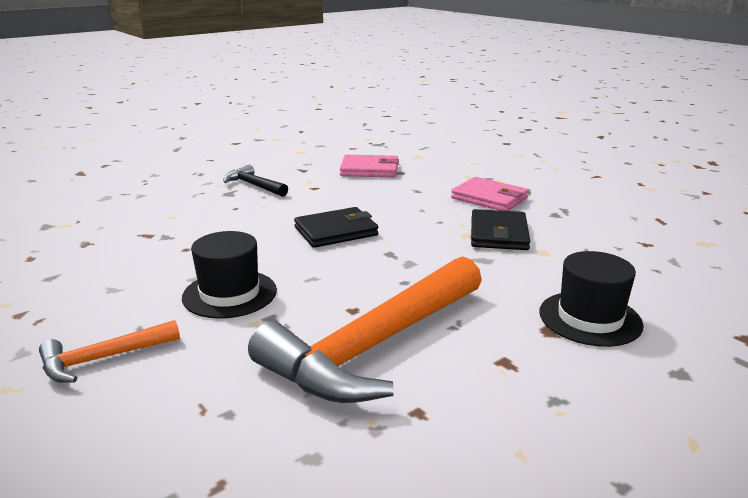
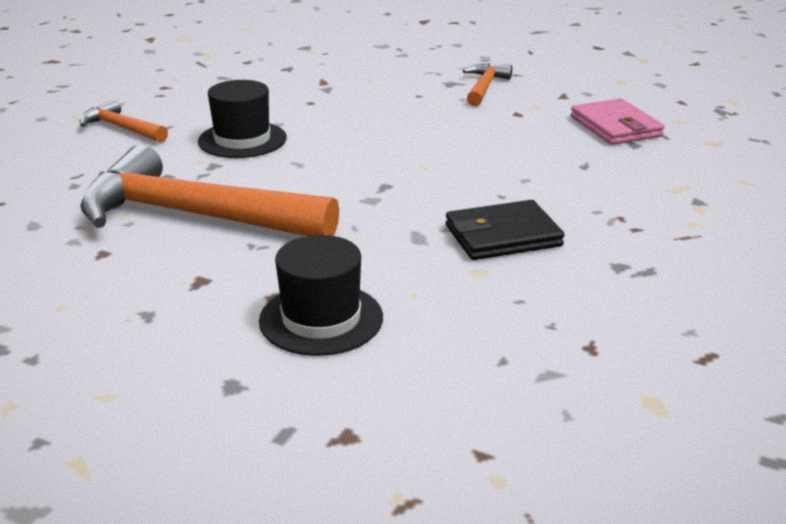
camera: 65 degrees right, 5 degrees up
black hammer [223,165,288,197] -> orange hammer [463,63,512,106]
black wallet [294,207,378,248] -> none
pink wallet [451,177,529,211] -> none

